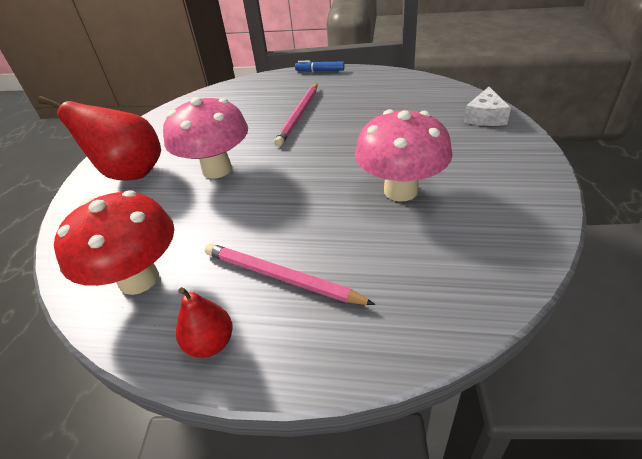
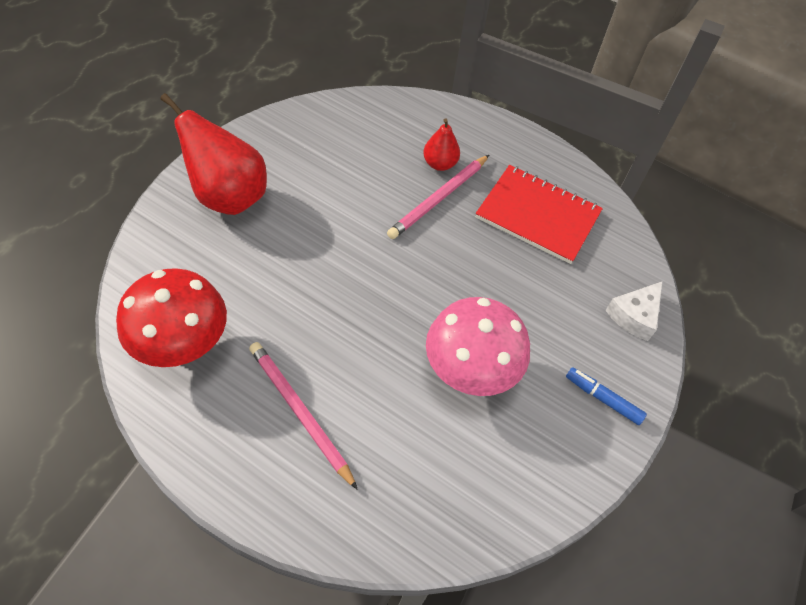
camera: 15 degrees right, 15 degrees up
pink mushroom [163,97,248,179] -> none
red pear [176,287,233,358] -> red pear moved to [423,118,460,171]
blue marker [295,61,345,72] -> blue marker moved to [566,367,647,425]
none -> red notebook [476,165,603,264]

